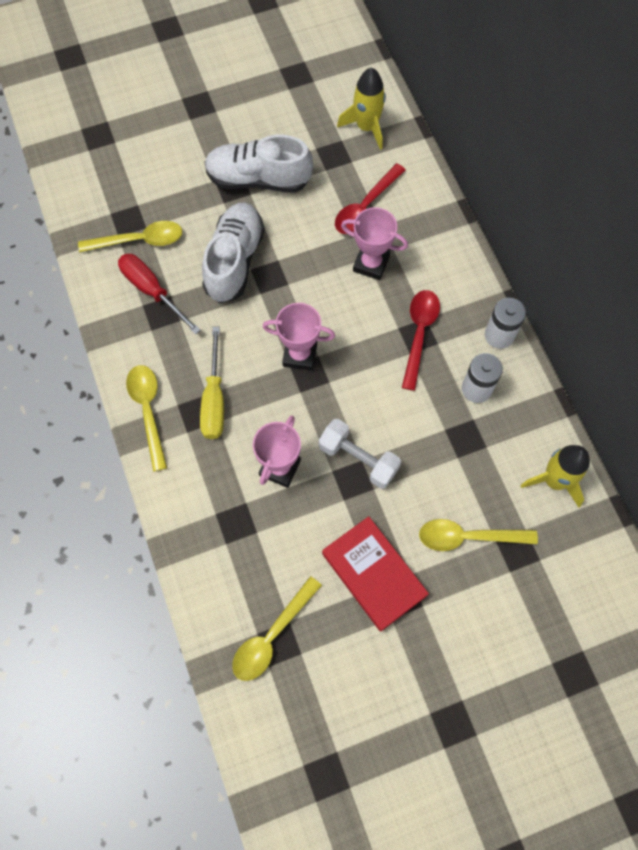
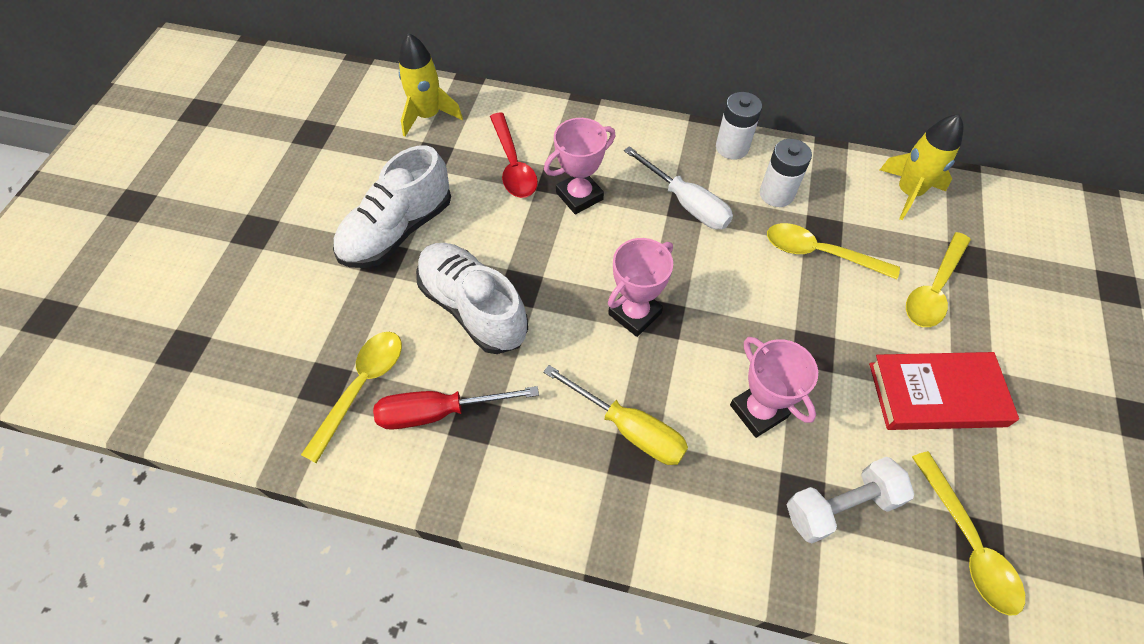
camera: 55 degrees left, 10 degrees down
yellow spoon [126,365,167,471] -> yellow spoon moved to [767,223,900,279]
white dumbbell [319,419,401,489] -> white dumbbell moved to [786,457,914,544]
red spoon [402,290,440,391] -> white screwdriver [624,146,733,229]

